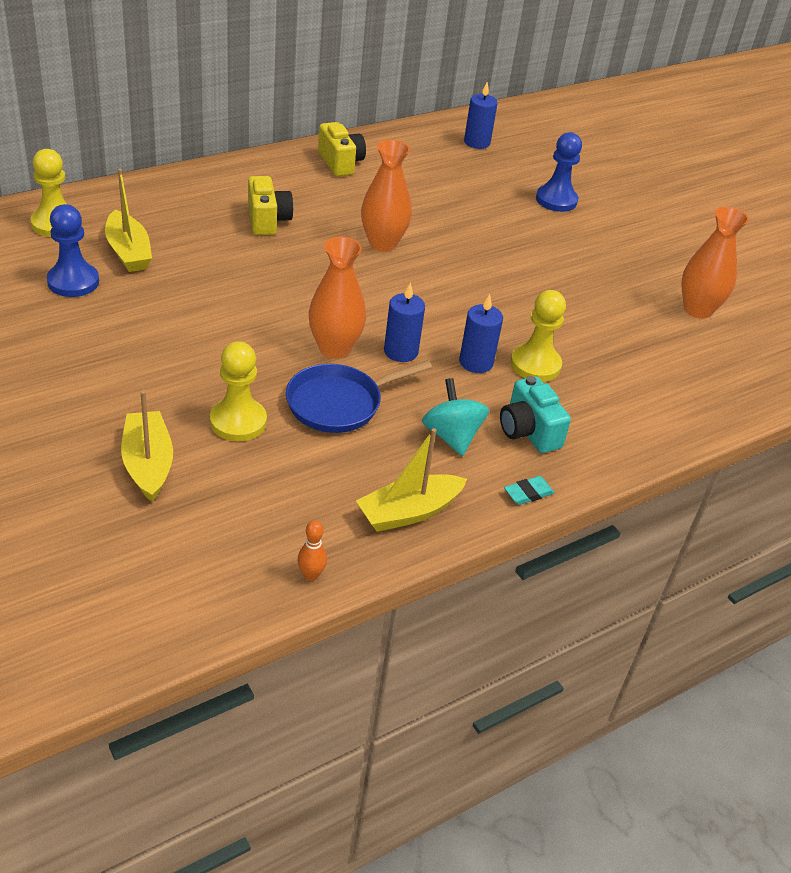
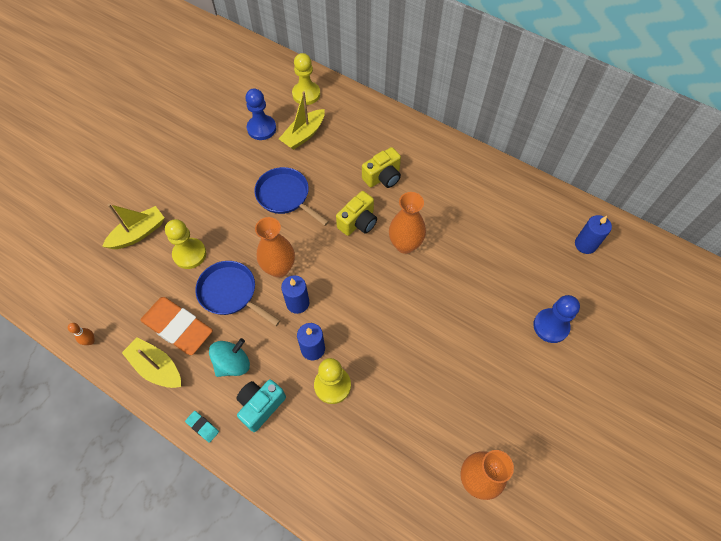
camera: 70 degrees right, 20 degrees up
yellow camera [318,122,366,177] -> yellow camera moved to [336,191,377,236]
none -> orange eraser [141,297,213,355]
none -> blue pan [254,167,329,226]

